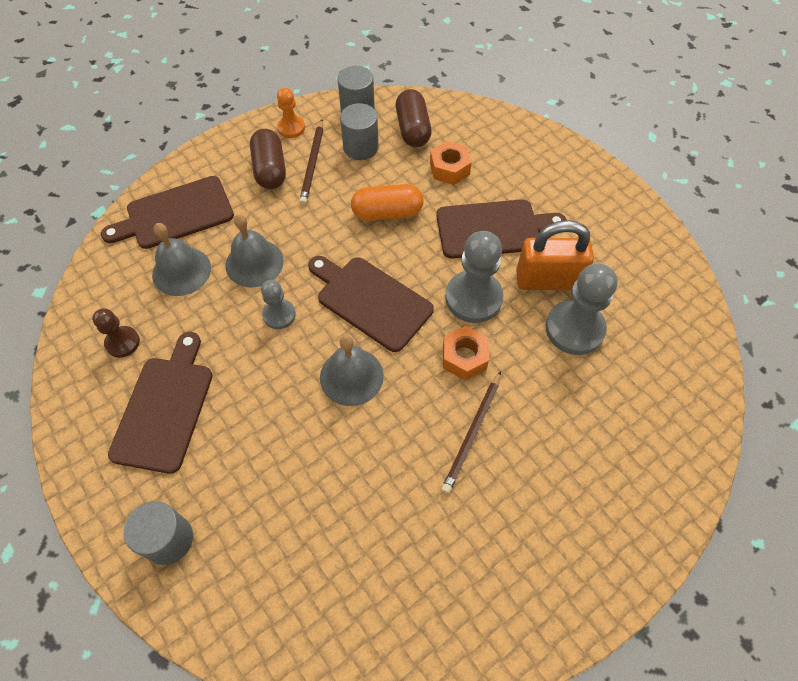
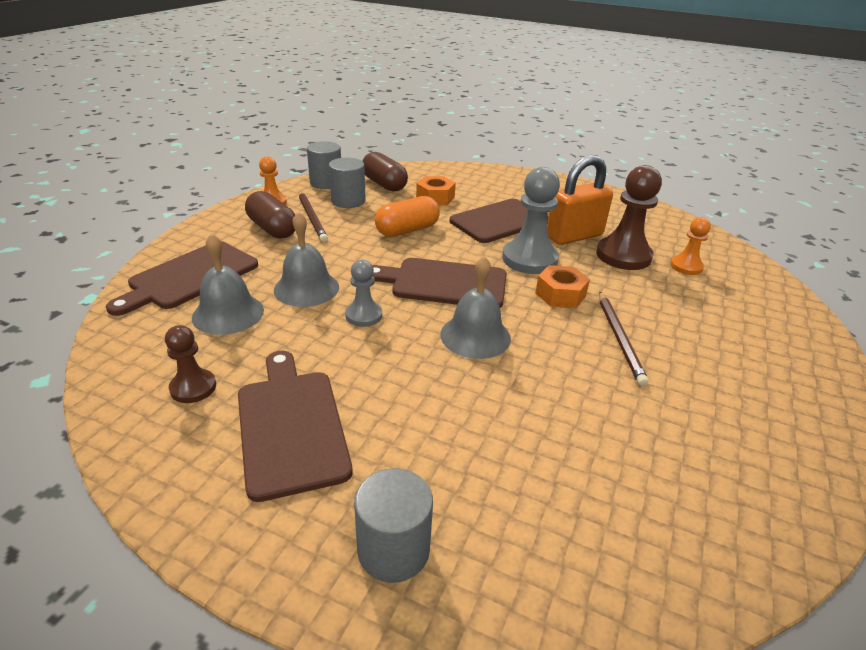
camera: 30 degrees left, 25 degrees down
grey pawn [546,264,617,355] -> brown pawn [596,165,662,270]
none -> orange pawn [670,217,711,275]

